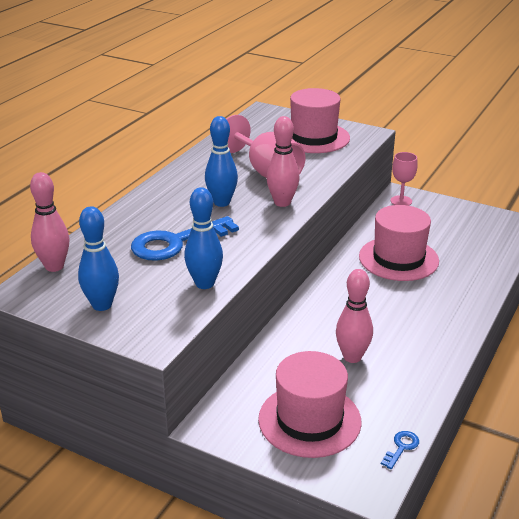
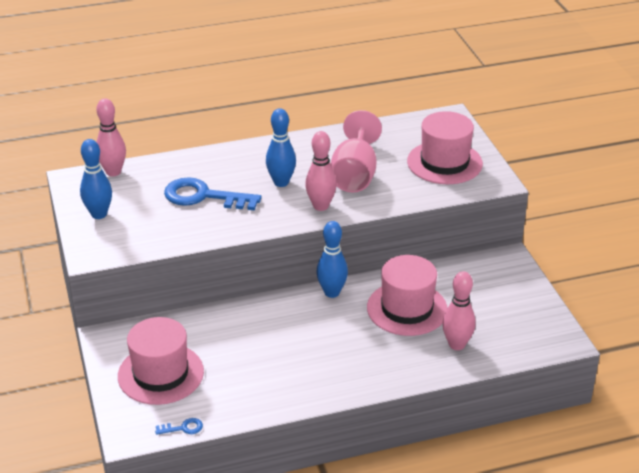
camera: 45 degrees right, 5 degrees up
blue bowling pin [184,187,223,289] -> blue bowling pin moved to [317,221,348,298]
pink bowling pin [336,269,373,363] -> pink bowling pin moved to [442,271,476,350]
pink goblet [390,152,418,206] -> none

